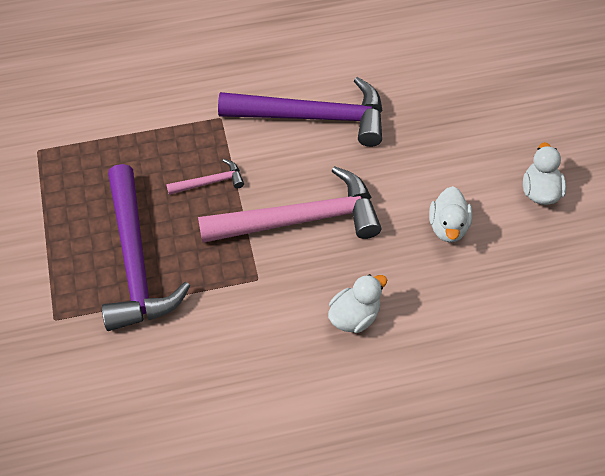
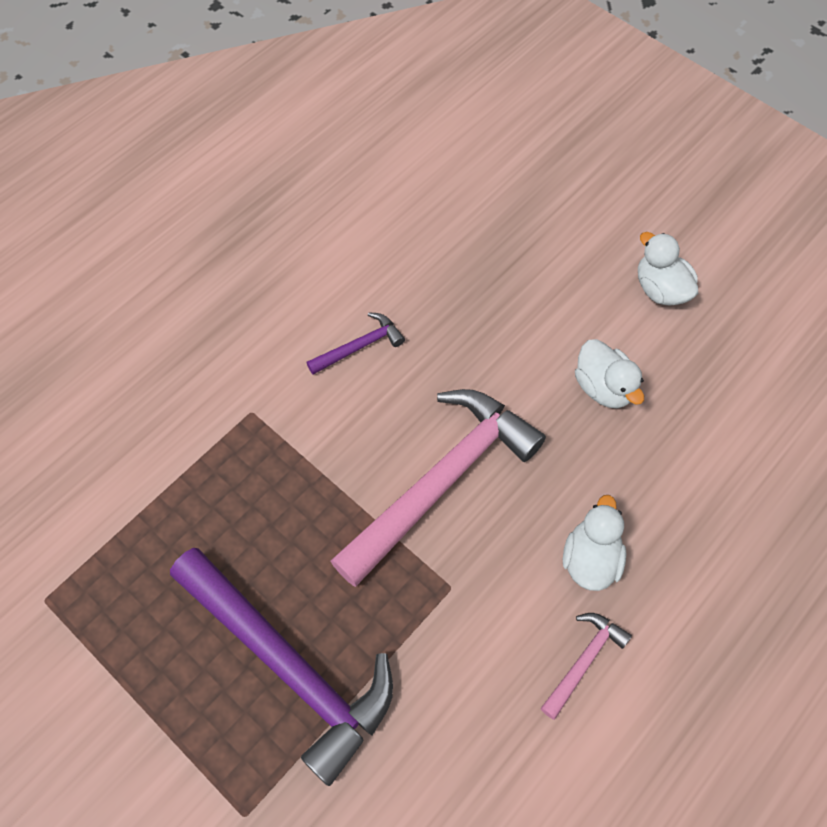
camera: 35 degrees left, 5 degrees up
pink hammer [166,159,244,195] -> pink hammer moved to [540,613,632,720]
purple hammer [218,77,383,147] -> purple hammer [307,312,405,375], size x0.44

